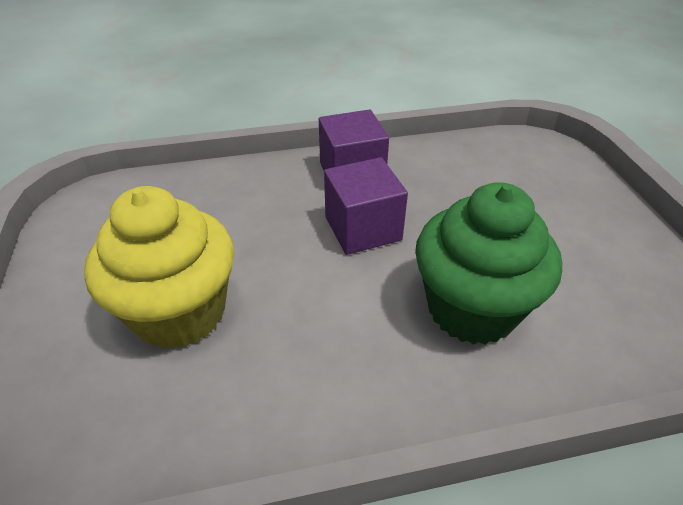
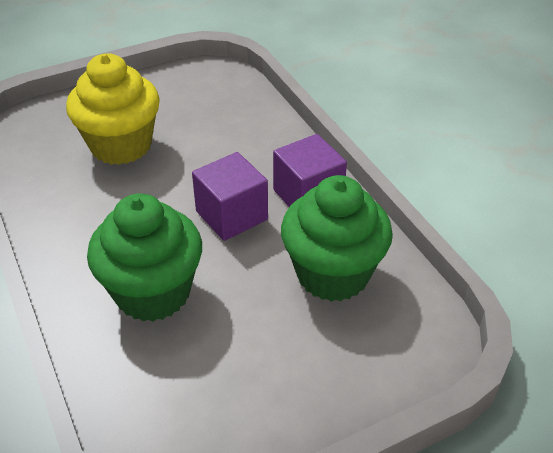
camera: 75 degrees right, 0 degrees up
none -> green cupcake [281,175,393,302]

